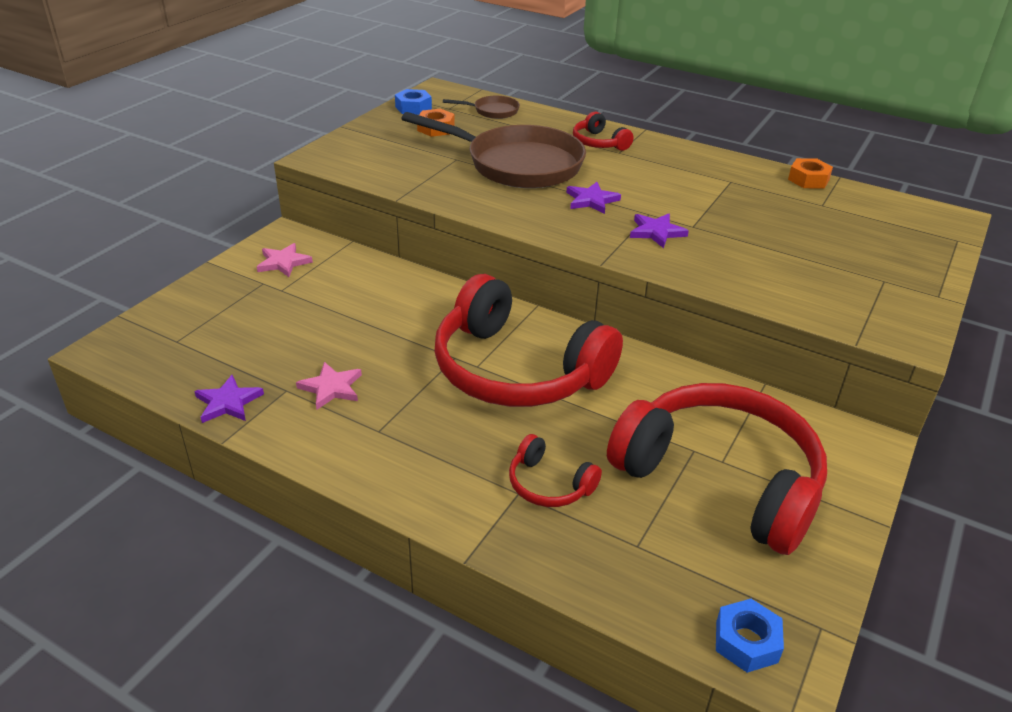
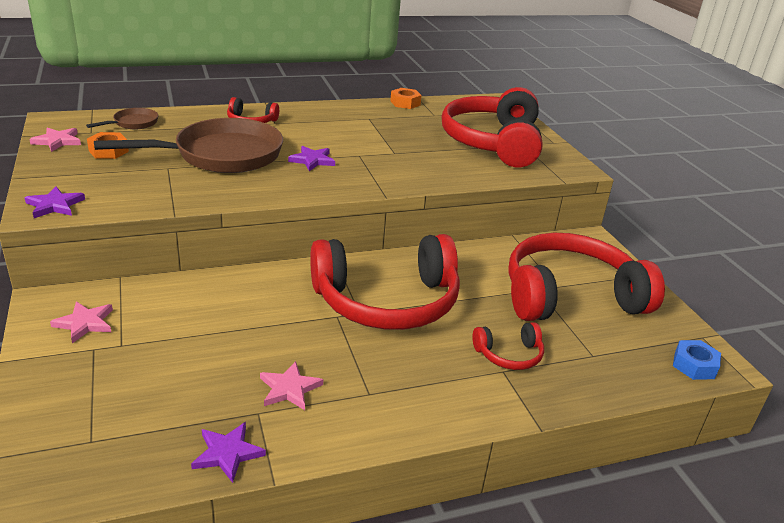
camera: 50 degrees left, 5 degrees down
blue nut [395,89,432,115] -> pink star [29,128,81,152]
purple star [630,213,689,248] -> purple star moved to [25,186,85,218]
none -> red headphones [442,87,543,167]

